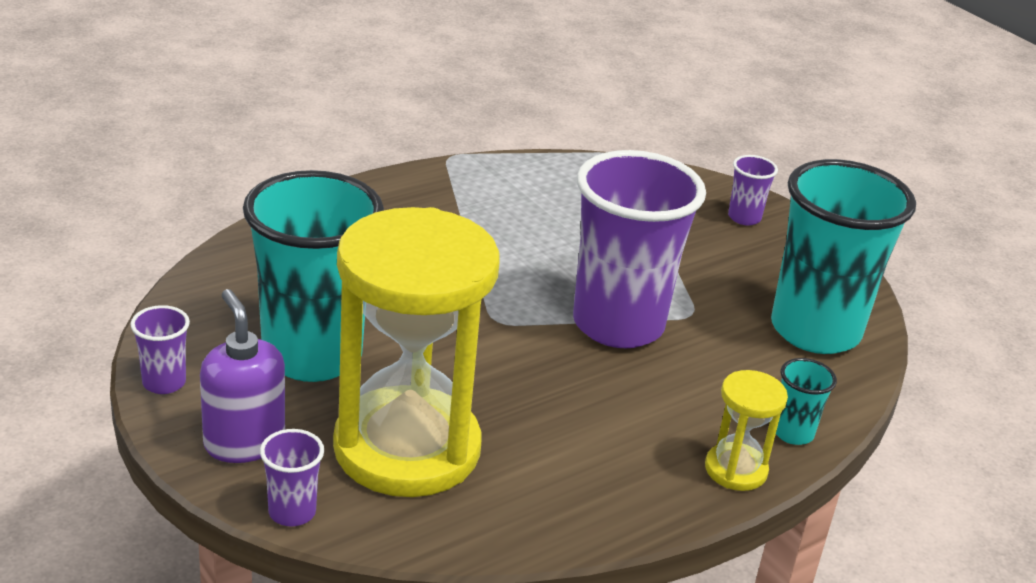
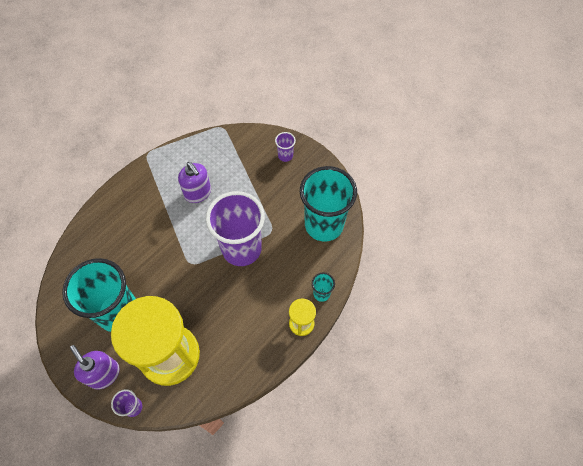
camera: 10 degrees left, 30 degrees up
purple cup [130,305,190,394] -> none
none -> purple soap dispenser [178,162,211,203]

